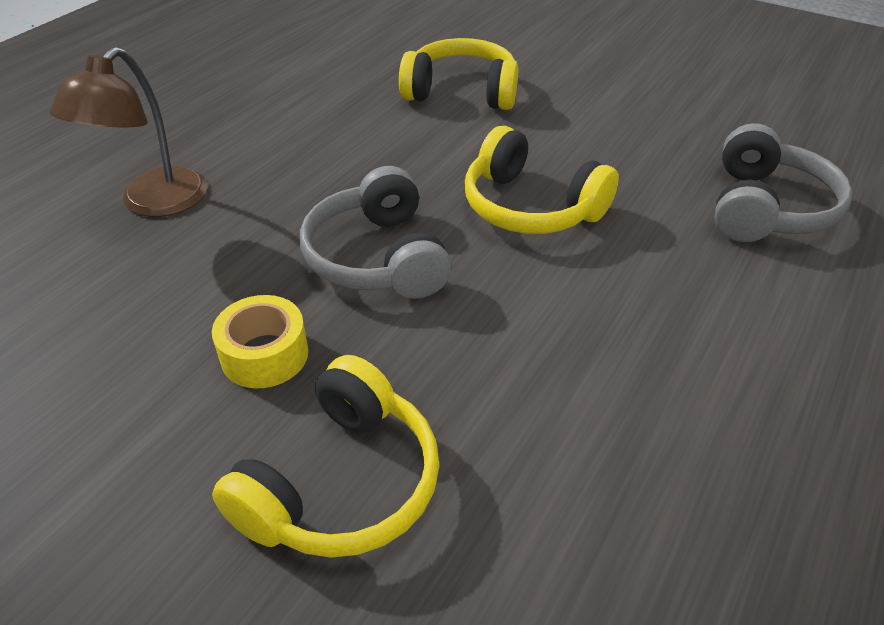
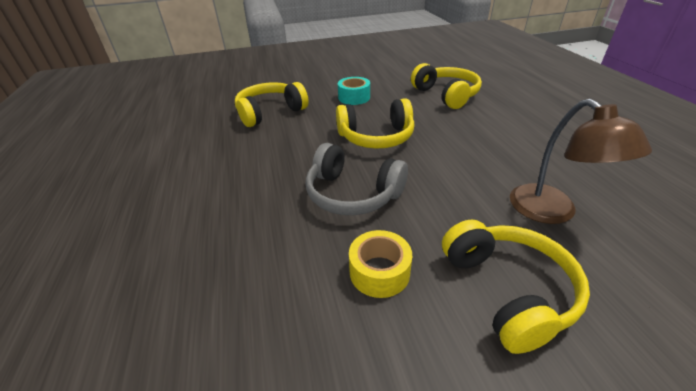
camera: 45 degrees left, 5 degrees down
brown lamp [50,47,207,217] -> brown lamp moved to [510,99,652,224]
grey headphones [714,123,853,242] -> yellow headphones [411,63,482,109]
none -> turquoise tape [338,77,370,105]

